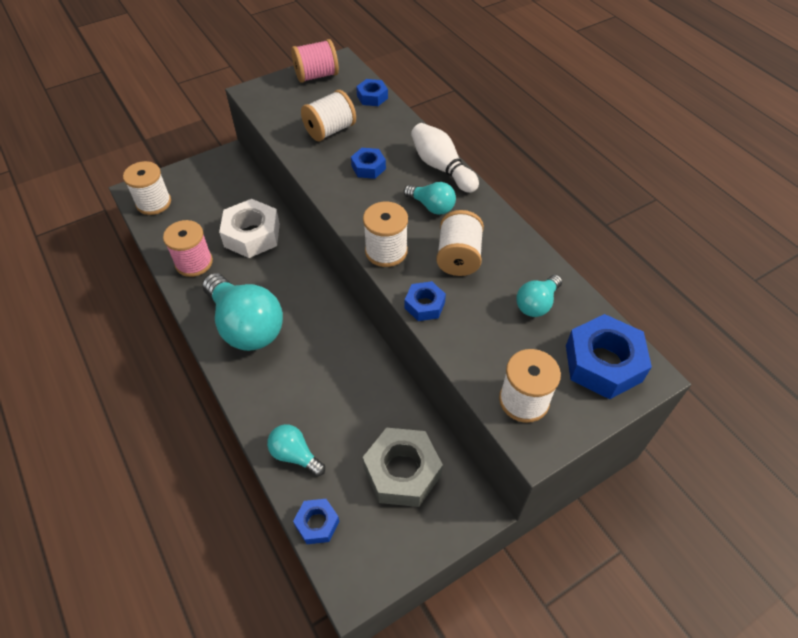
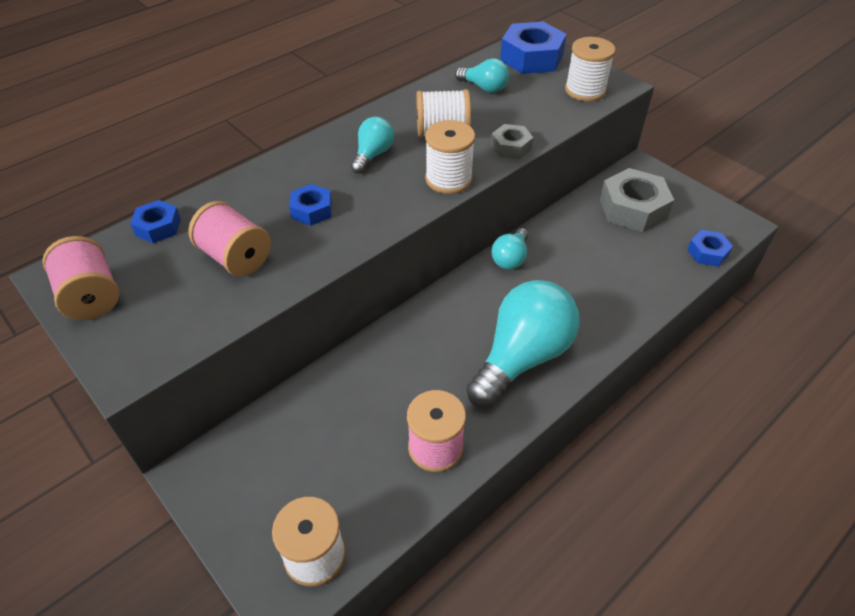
camera: 100 degrees left, 5 degrees down
white nut [219,199,280,258] -> none
turquoise light bulb [267,424,325,476] -> turquoise light bulb moved to [491,228,528,269]
white spool [301,90,356,141] -> pink spool [188,201,271,277]
blue nut [405,281,446,321] -> grey nut [491,124,533,159]
white bowling pin [411,123,479,193] -> none

